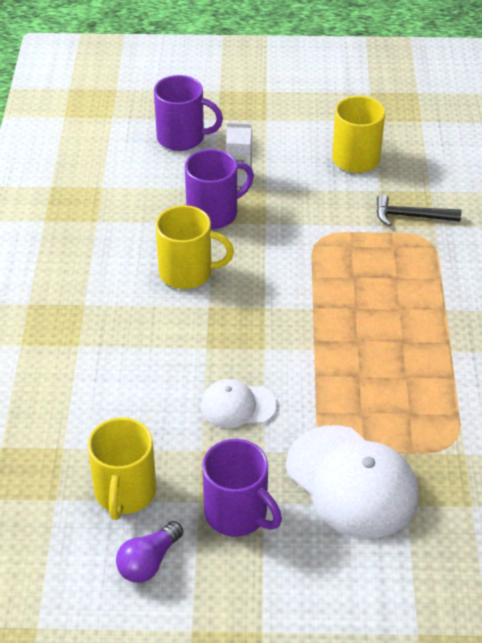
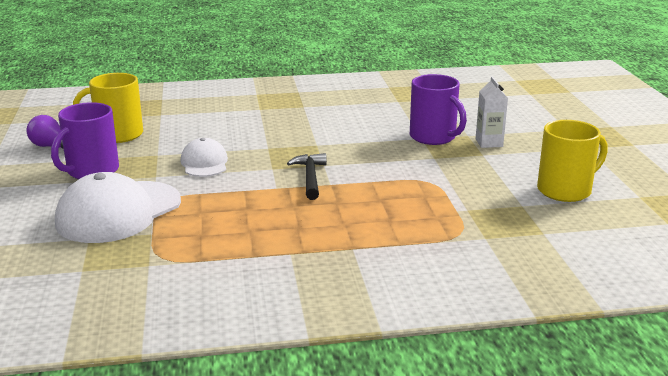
camera: 80 degrees right, 20 degrees down
purple mug [154,75,223,151] -> none
yellow mug [156,205,234,289] -> none
black hammer [376,194,461,226] -> black hammer moved to [287,153,327,200]

